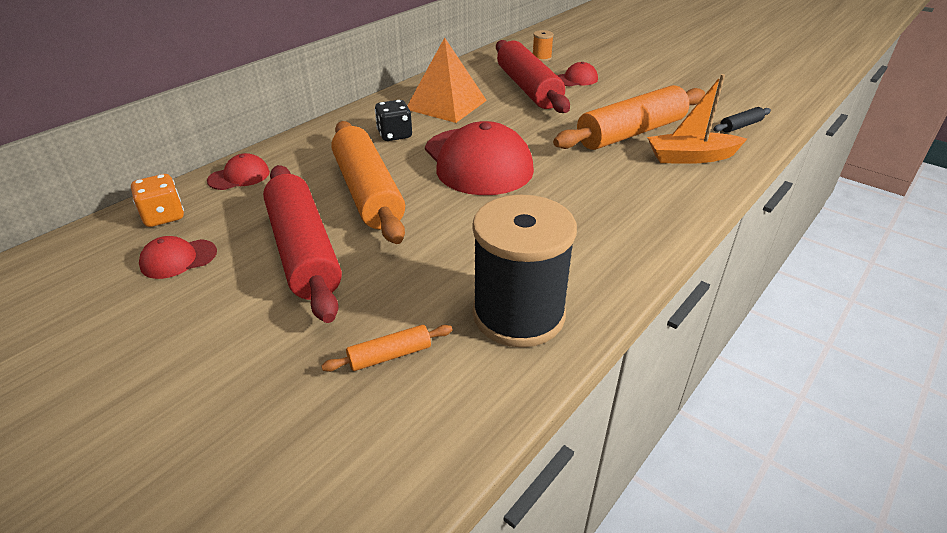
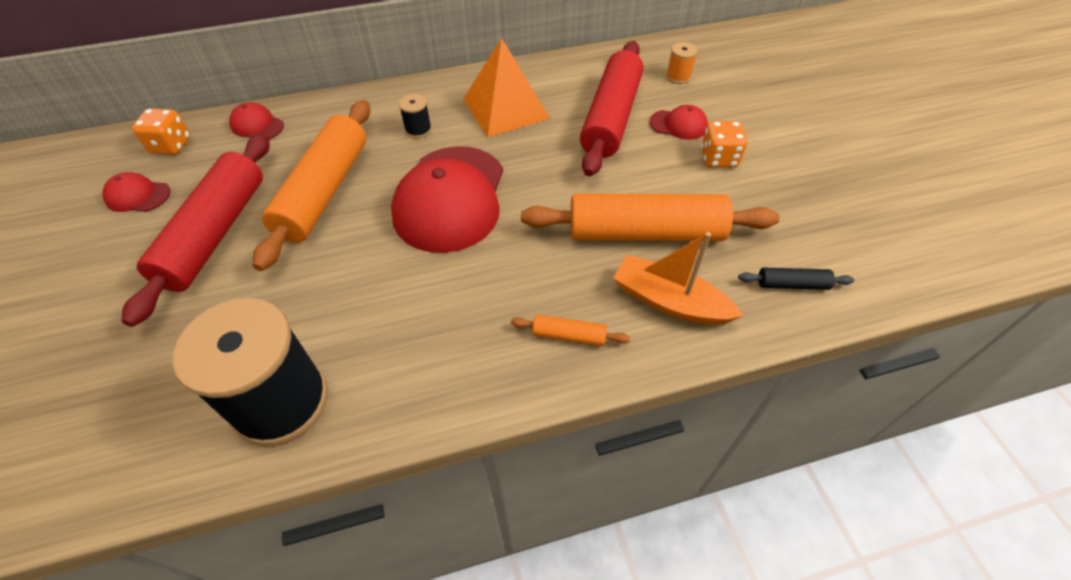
camera: 35 degrees right, 15 degrees up
red cap [207,153,270,190] -> red cap turned 150 degrees counterclockwise [229,102,284,139]
orange rolling pin [321,325,453,372] -> orange rolling pin moved to [511,314,630,346]
black dice [375,100,412,141] -> black spool [399,94,432,138]
none -> orange dice [701,121,747,168]

